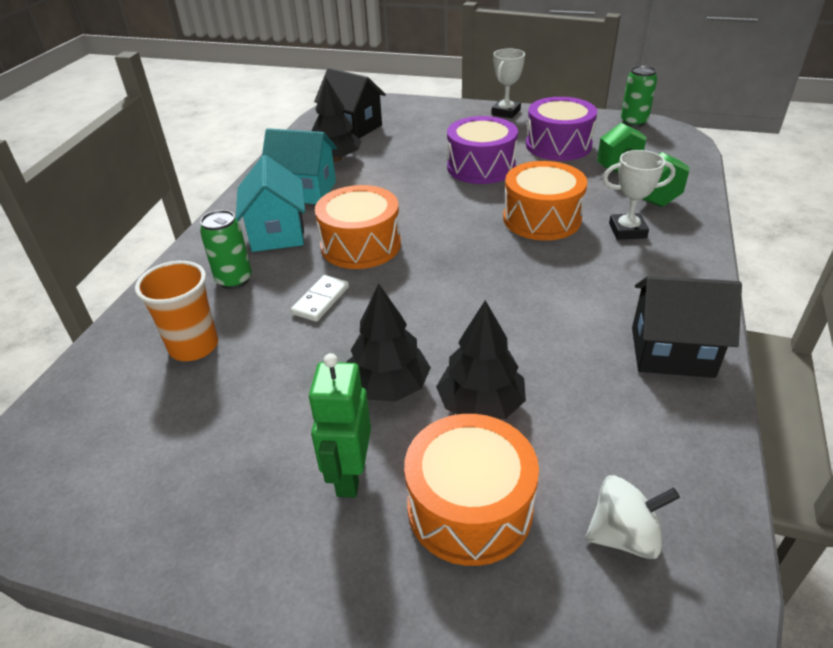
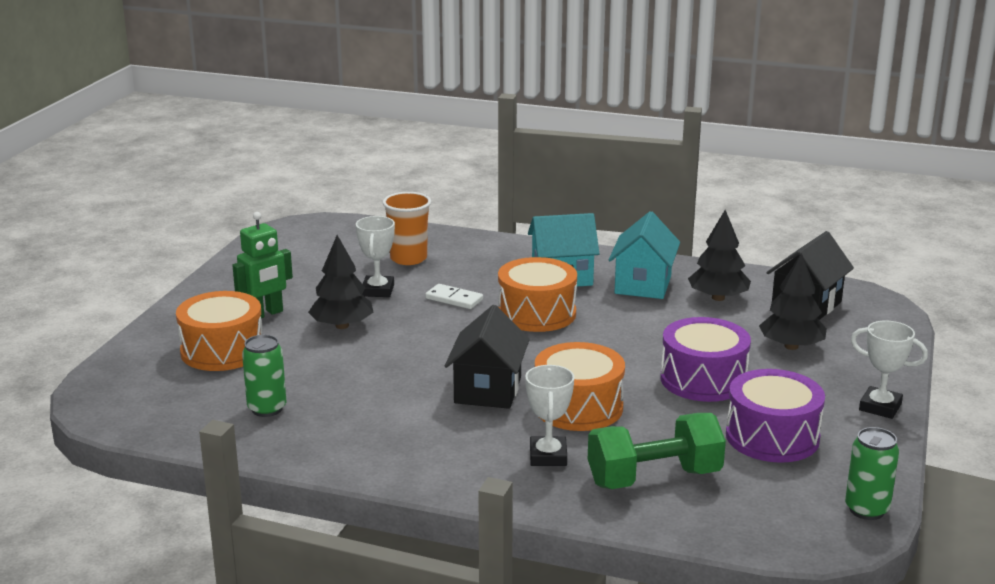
camera: 90 degrees right, 15 degrees down
green can [200,210,252,289] -> green can moved to [242,335,286,417]
green robot [309,353,371,498] -> green robot turned 135 degrees clockwise [232,212,293,318]
black tree [436,300,526,419] -> black tree moved to [759,253,827,350]
white spinning top [585,475,680,559] -> none
black house [632,276,742,378] -> black house moved to [445,305,530,409]
none -> white trophy [356,216,395,297]

